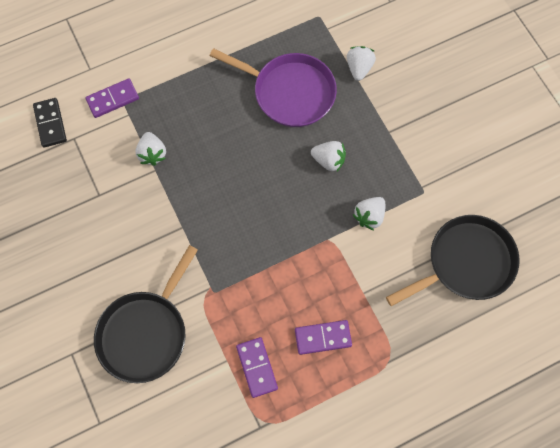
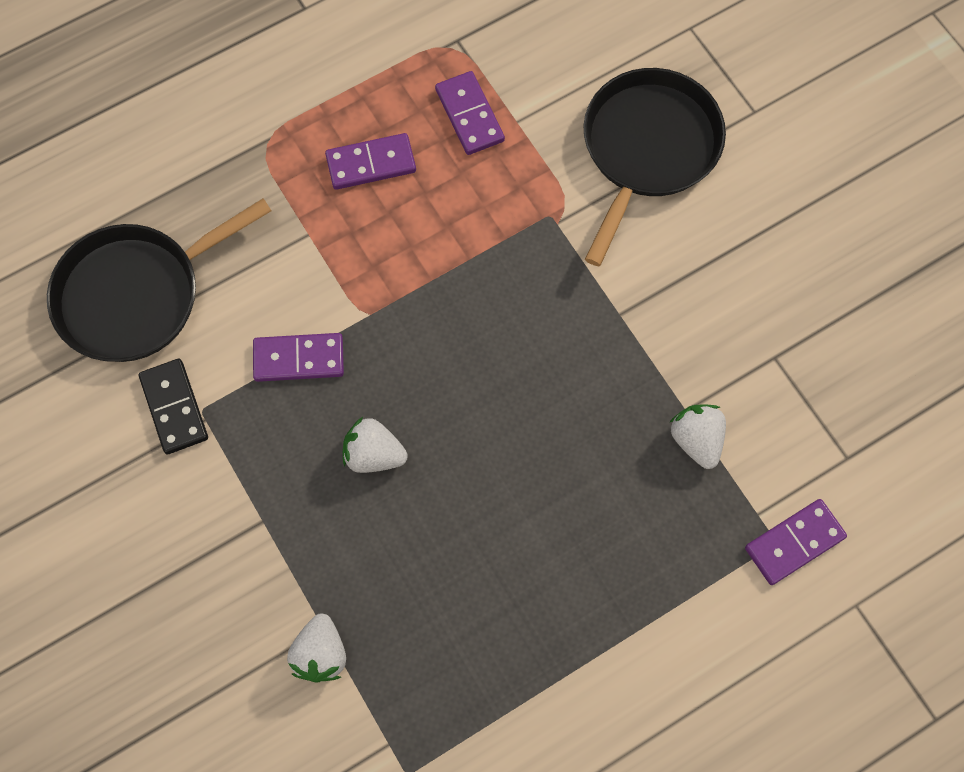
camera: 175 degrees right, 0 degrees up
black domino [33,98,67,148] -> black domino moved to [139,359,208,454]
purple pan [210,48,337,127] -> none
white strawberry [353,197,385,231] -> purple domino [253,333,344,382]

